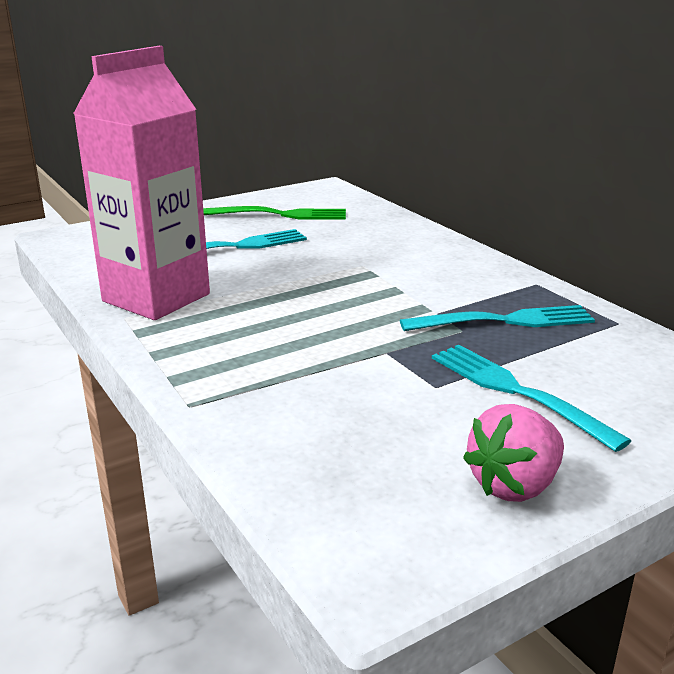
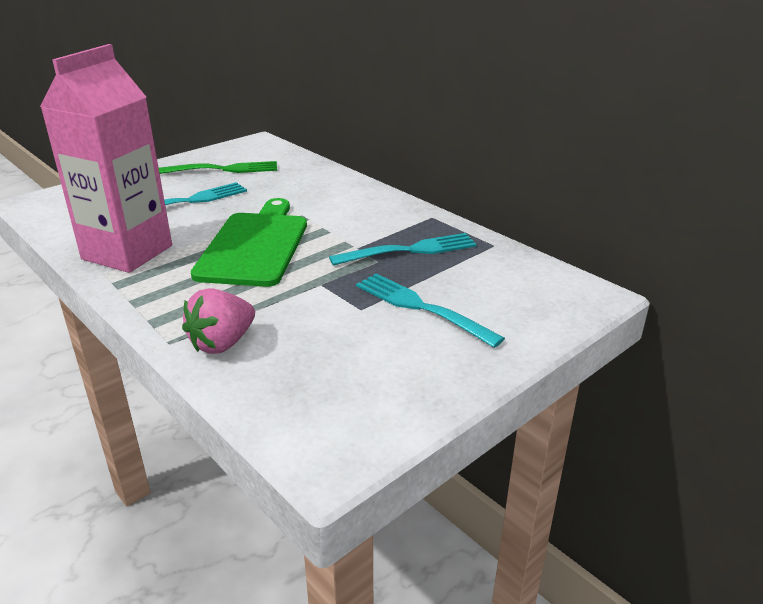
camera: 10 degrees left, 5 degrees up
pink strawberry [463,404,564,502] -> pink strawberry moved to [182,288,255,354]
none -> green cutting board [191,198,307,287]

